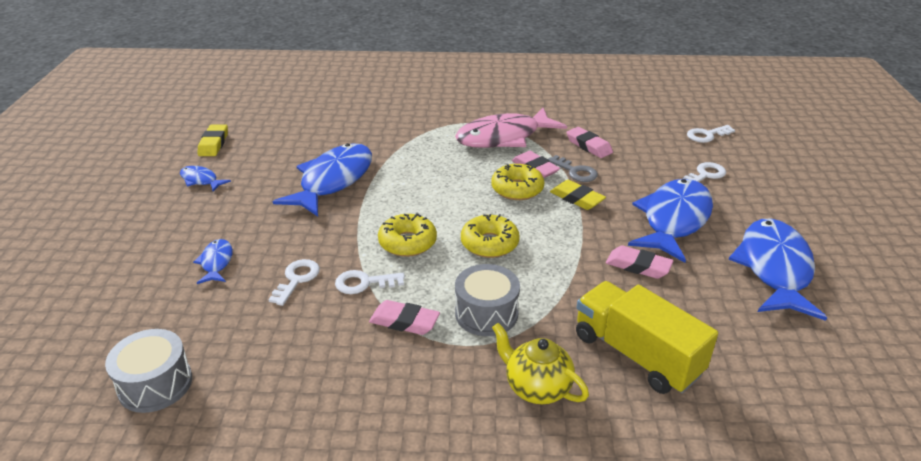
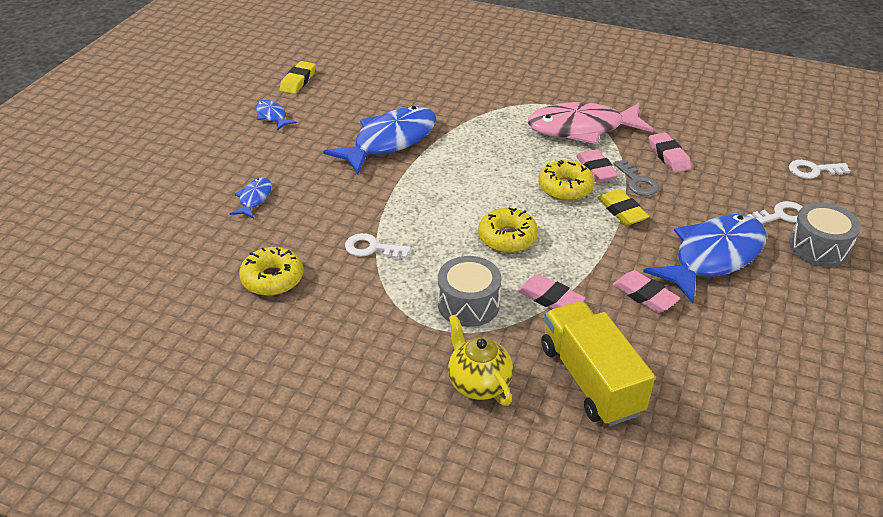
camera: 20 degrees right, 5 degrees up
grey drum [105,329,192,413] -> grey drum moved to [789,202,861,267]
white key [268,259,320,306] -> none
pink eraser [369,300,440,335] -> pink eraser moved to [518,274,586,309]
yellow donut [378,213,437,257] -> yellow donut moved to [239,247,303,296]
blue fish [729,219,827,321] -> none

